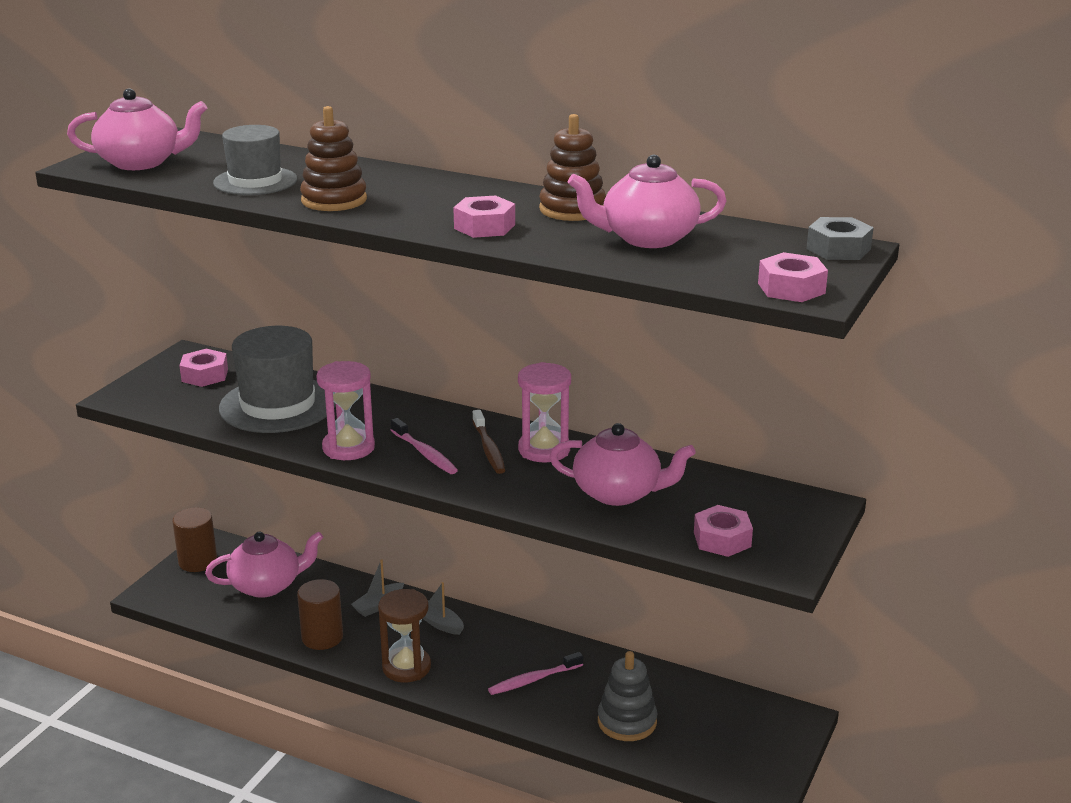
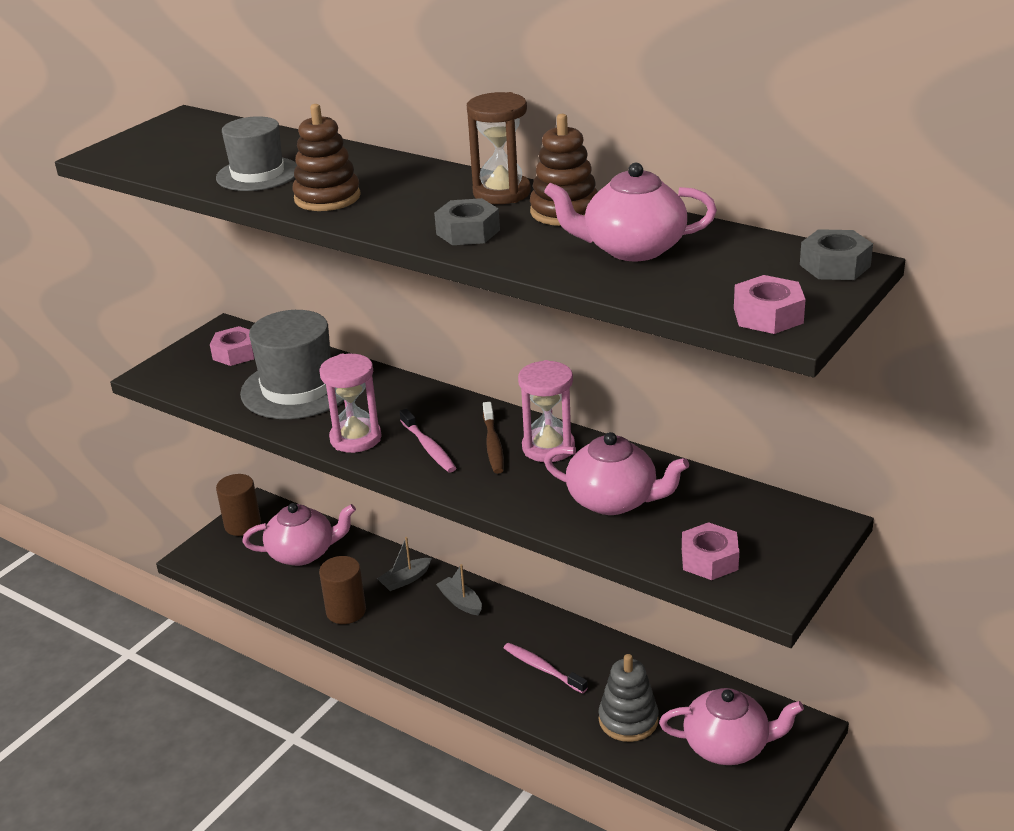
camera: 10 degrees right, 5 degrees up
pink teapot [67,88,207,170] -> pink teapot moved to [659,688,804,765]
brown hourglass [378,589,431,682] -> brown hourglass moved to [467,92,531,204]
pink nut [453,196,515,238] -> grey nut [434,198,500,245]
pink toothbrush [488,652,583,695] -> pink toothbrush turned 60 degrees clockwise [504,643,588,694]

